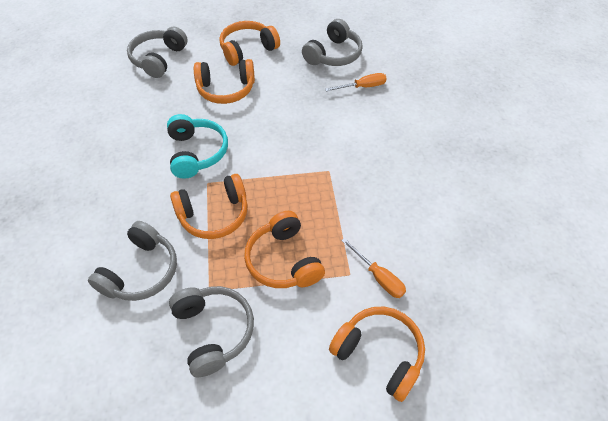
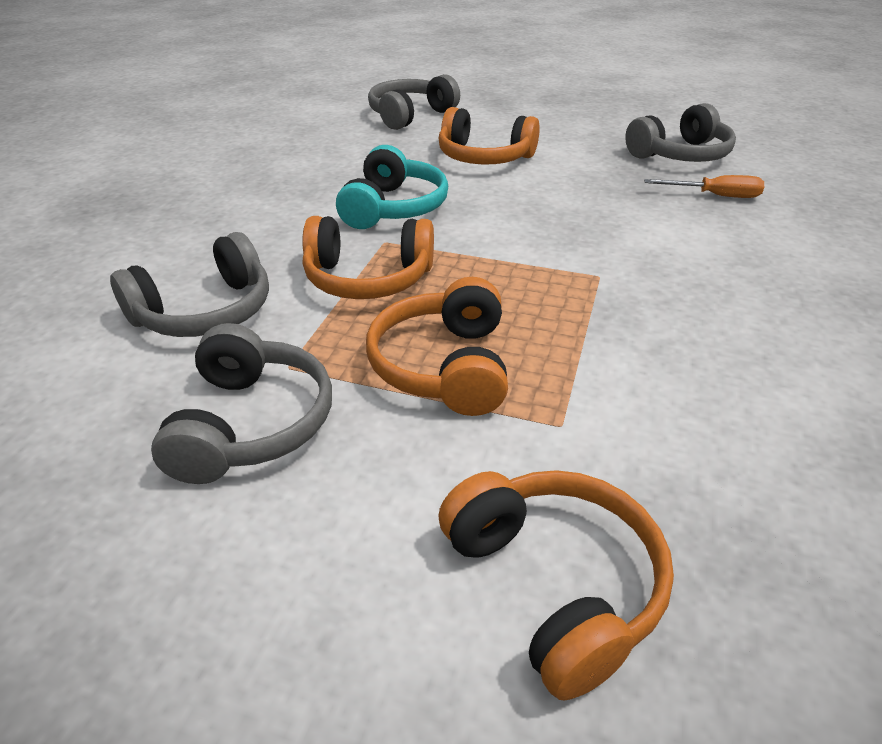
camera: 25 degrees right, 15 degrees down
orange headphones [220,21,280,66] -> none
orange screwdriver [341,238,406,298] -> none

